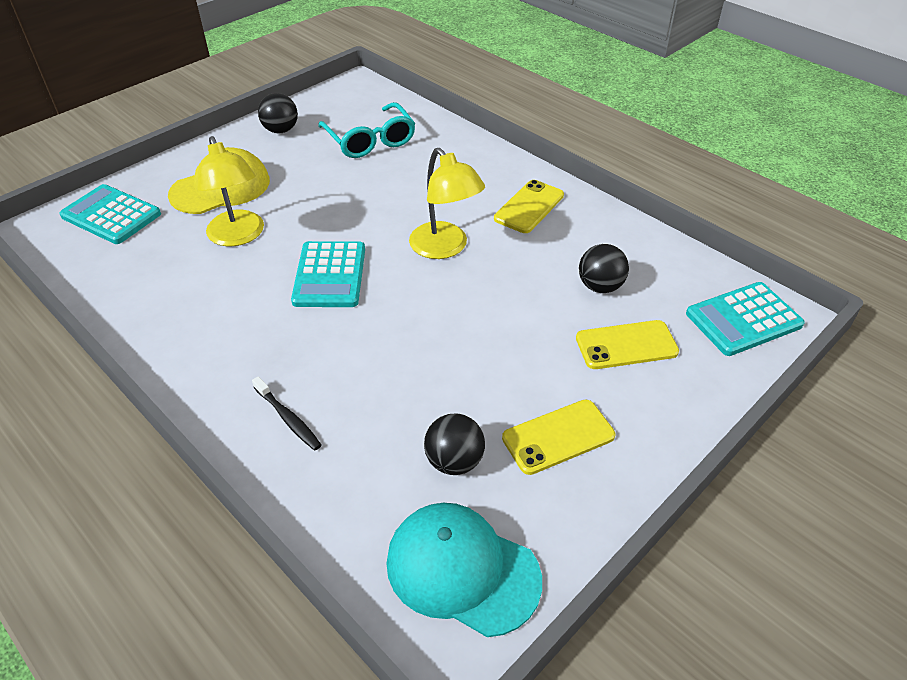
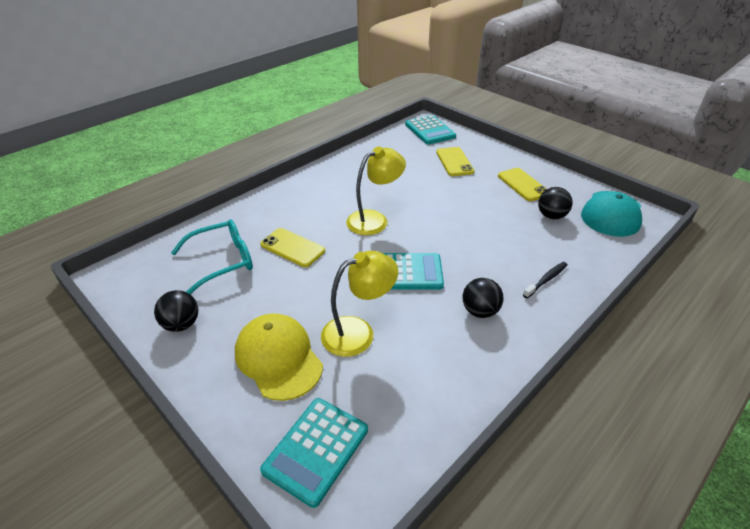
camera: 90 degrees left, 5 degrees down
yellow phone [494,180,564,233] -> yellow phone moved to [260,228,325,267]
black ball [579,244,629,293] -> black ball moved to [463,278,504,318]

